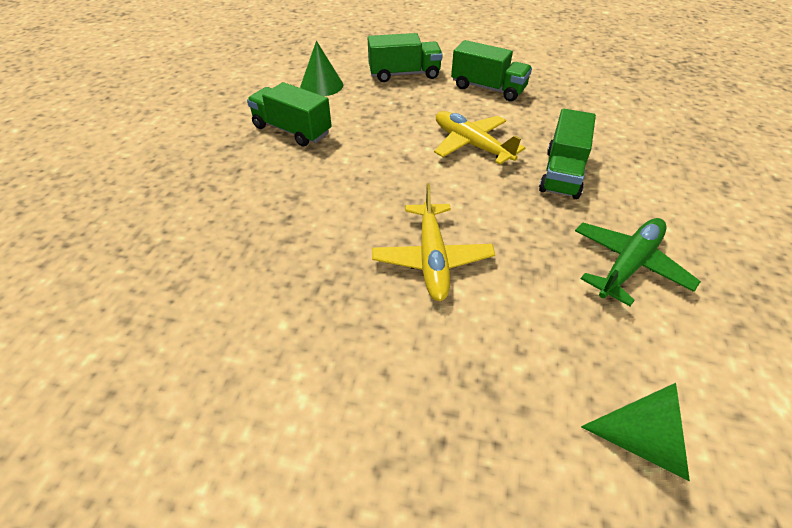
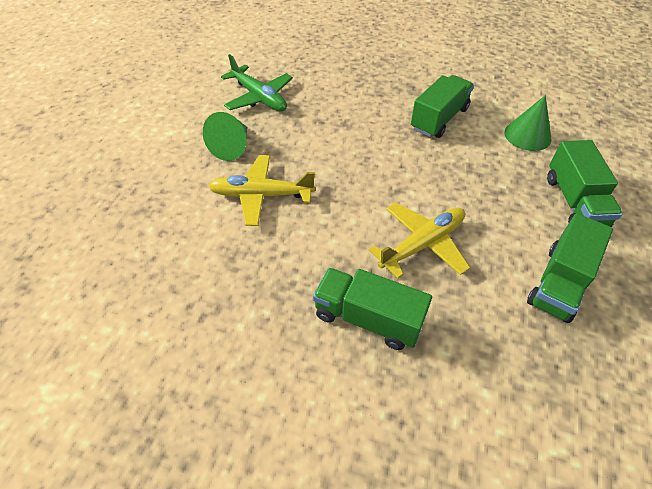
camera: 95 degrees right, 5 degrees up
green plane [575,218,701,306] -> green plane moved to [221,54,293,111]
green cone [581,383,690,481] -> green cone moved to [203,112,247,161]

